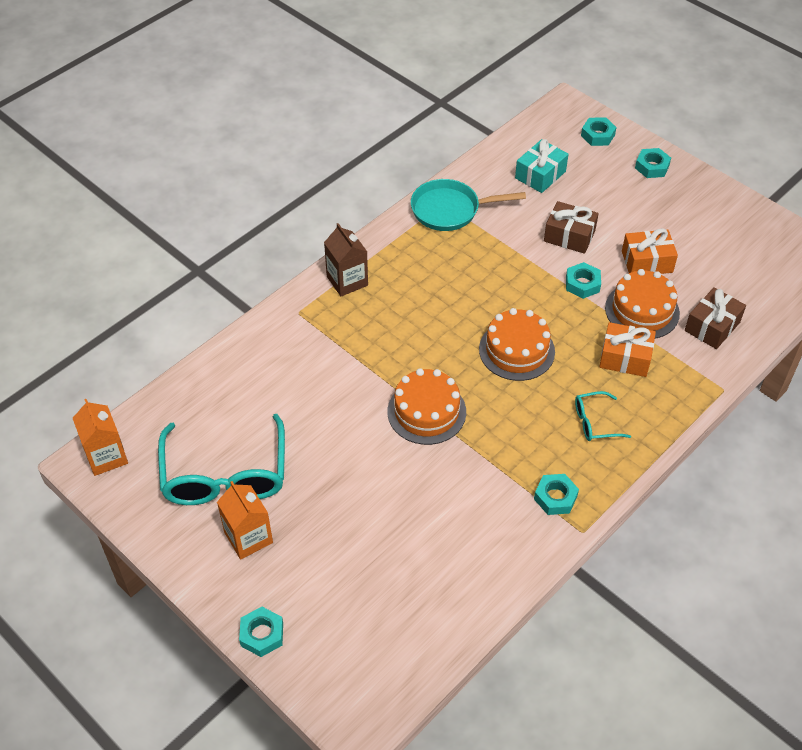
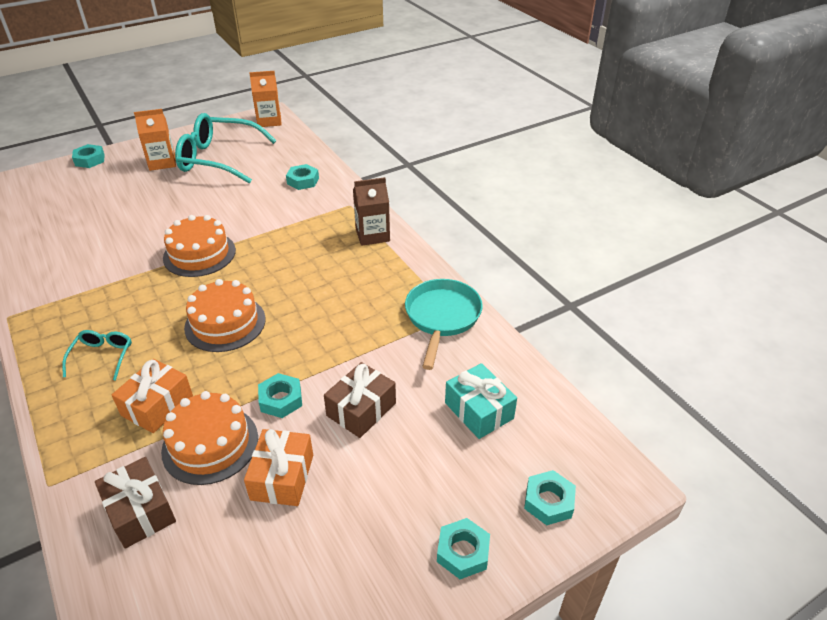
camera: 105 degrees right, 10 degrees down
turquoise nut [534,474,579,515] -> turquoise nut moved to [286,164,319,190]

